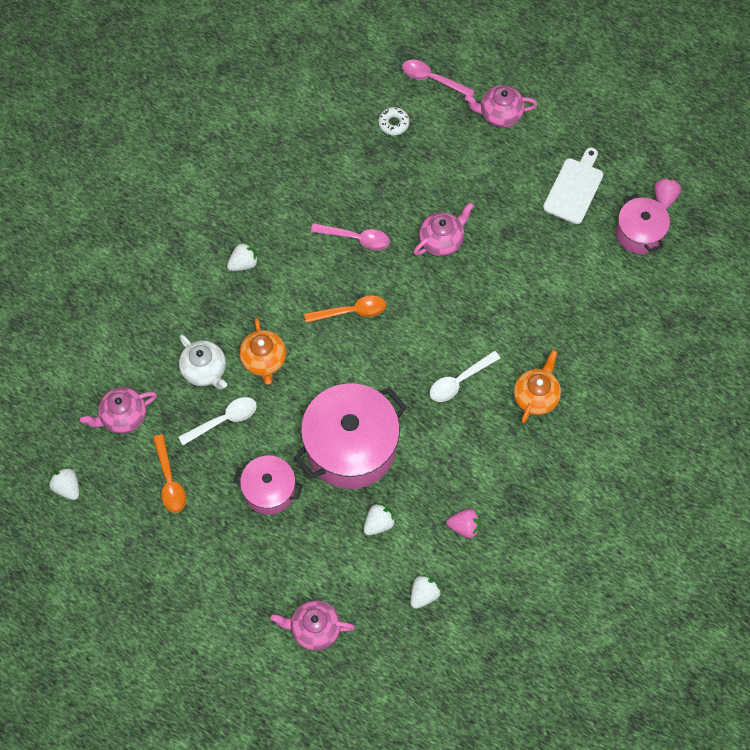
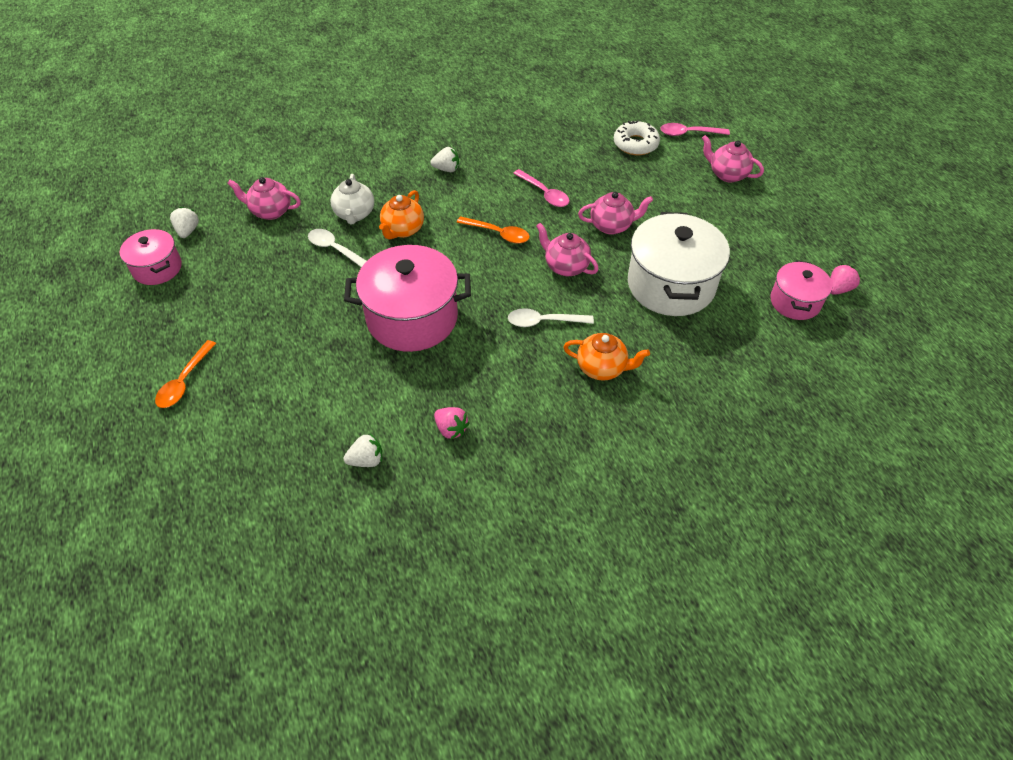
camera: 35 degrees right, 15 degrees down
orange spoon [153,434,186,513] -> orange spoon moved to [155,340,216,408]
white spoon [178,397,257,445] -> white spoon turned 150 degrees counterclockwise [308,229,366,267]
pink pot [233,455,303,515] -> pink pot moved to [120,229,182,285]
pink teapot [270,600,355,651] -> pink teapot moved to [536,223,599,276]
white strawberry [364,503,396,535] -> none
white donut [378,107,409,135] -> white donut [614,120,660,155], size x1.64
pink spoon [402,59,475,96] -> pink spoon turned 60 degrees counterclockwise [660,123,730,136]
orange teapot [514,350,561,424] -> orange teapot turned 45 degrees clockwise [564,333,650,381]
white cutting board [543,148,603,224] -> none
none -> white pot [628,212,730,316]

